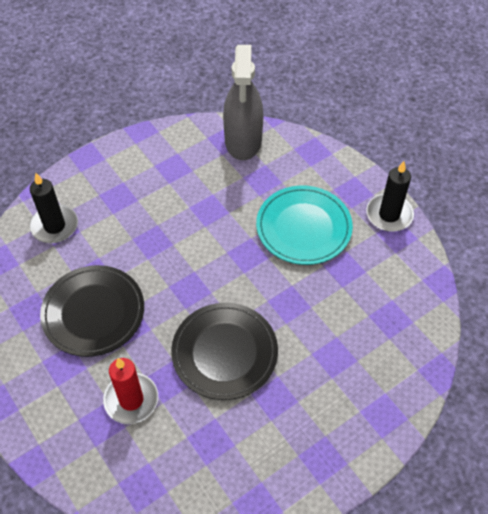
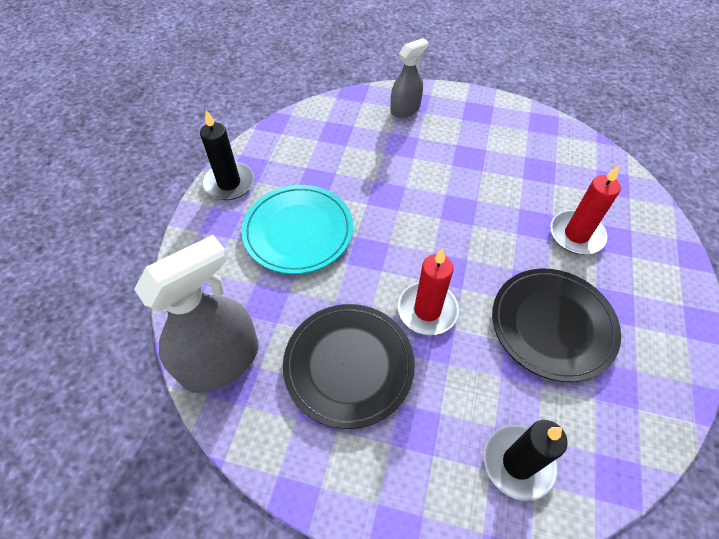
camera: 130 degrees left, 0 degrees up
black plate [171,303,278,400] -> black plate moved to [283,304,415,429]
none -> grey spray bottle [390,38,428,118]
none -> red candle [398,248,459,335]

